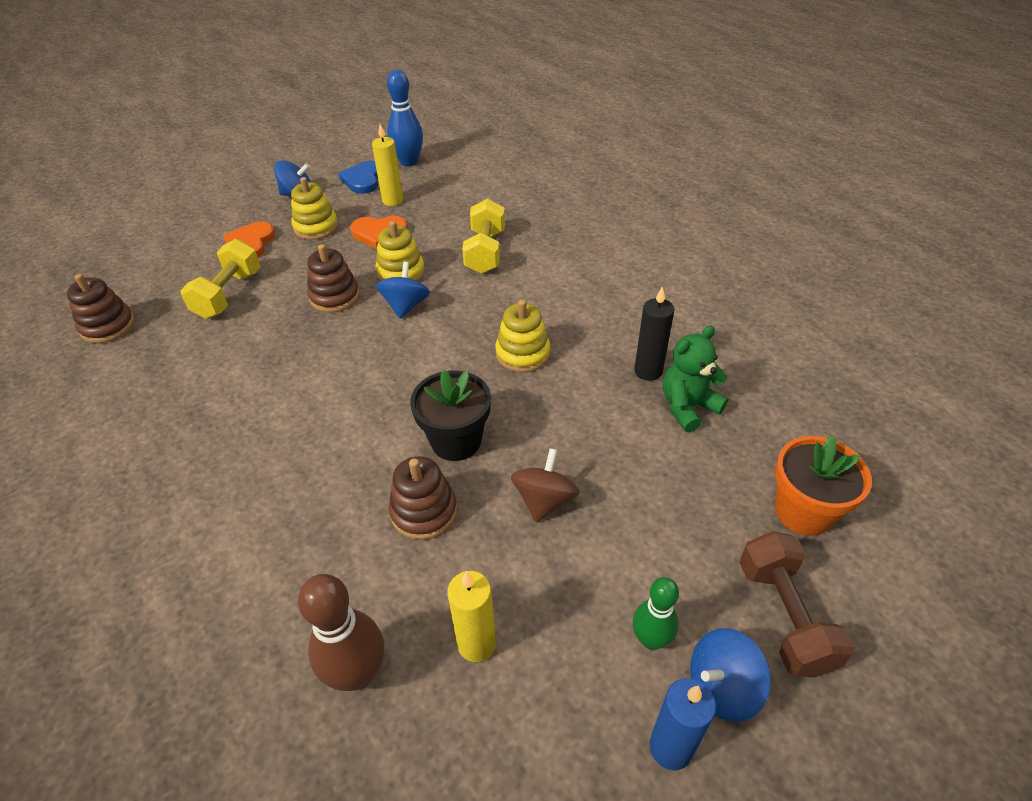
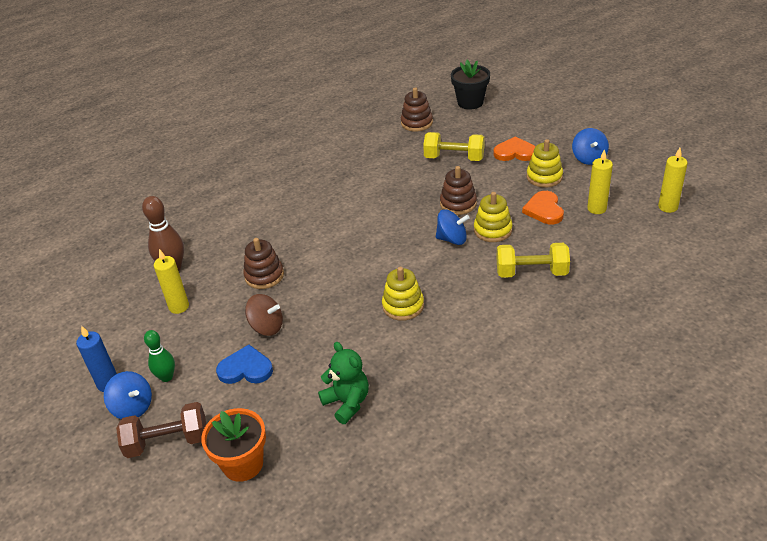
camera: 90 degrees right, 5 degrees down
blue heart [338,161,378,194] -> blue heart moved to [216,345,273,384]
blue bowling pin [387,70,423,167] -> yellow candle [658,148,688,213]
black flower pot [410,370,491,461] -> black flower pot moved to [451,60,490,110]
black candle [634,286,674,381] -> none
blue spinning top [690,628,771,722] -> blue spinning top turned 150 degrees clockwise [104,371,152,419]

